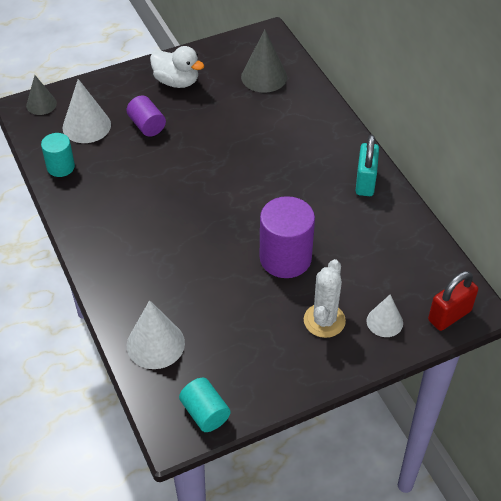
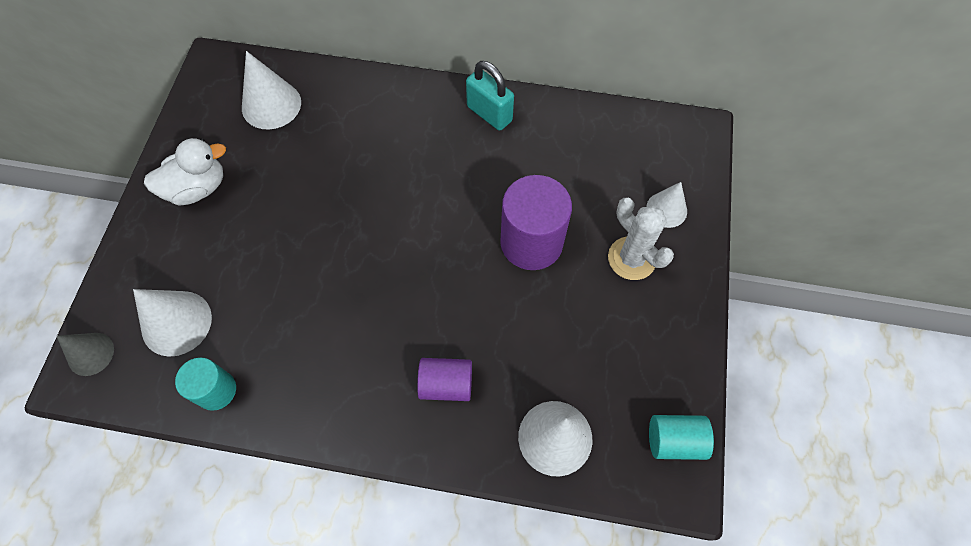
camera: 55 degrees left, 15 degrees up
purple cylinder [126,95,166,137] -> purple cylinder moved to [417,358,472,401]
grey cone [241,30,287,93] -> white cone [242,51,301,130]
red padlock [428,271,478,331] -> none

